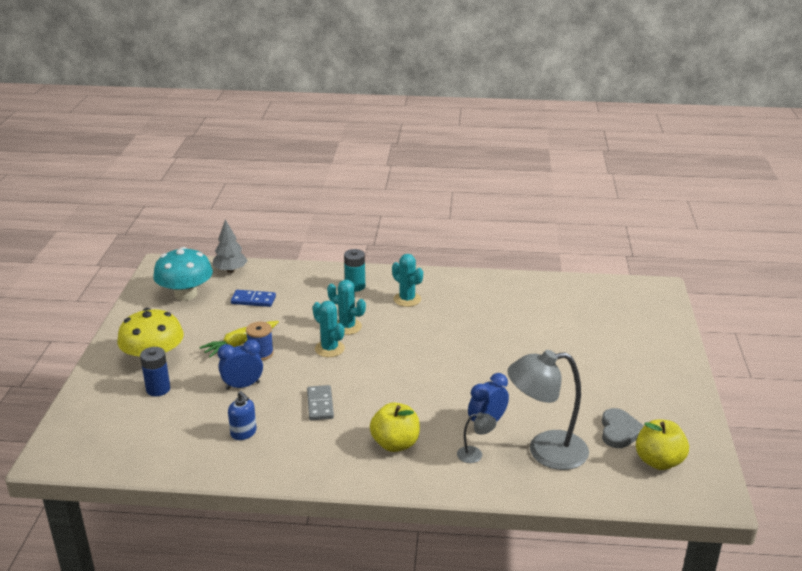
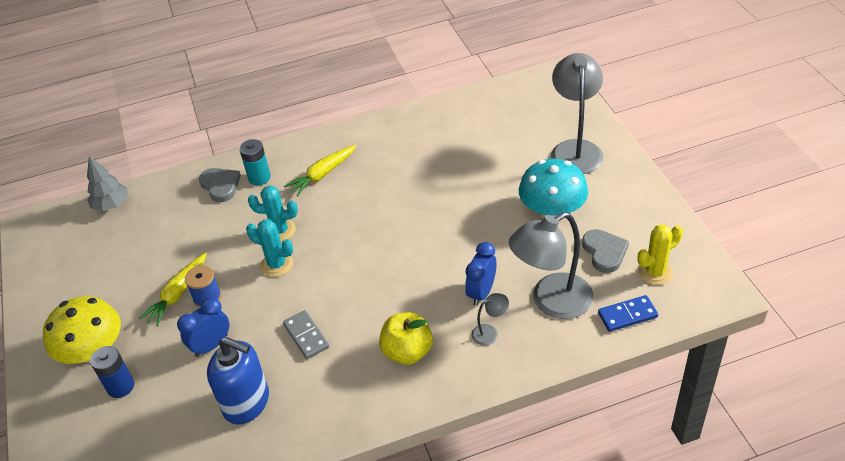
camera: 20 degrees left, 15 degrees up
turquoise mushroom [153,247,213,301] -> turquoise mushroom moved to [519,159,588,218]
blue soap dispenser [228,391,257,440] -> blue soap dispenser [207,337,269,424], size x1.83
blue domino [231,290,276,307] -> blue domino moved to [598,295,658,332]
turquoise cactus [392,254,423,307] -> yellow carrot [284,145,356,196]
yellow apple [636,419,689,470] -> yellow cactus [638,225,683,285]
none -> grey heart [199,168,241,202]
none -> grey lamp [551,53,603,174]

